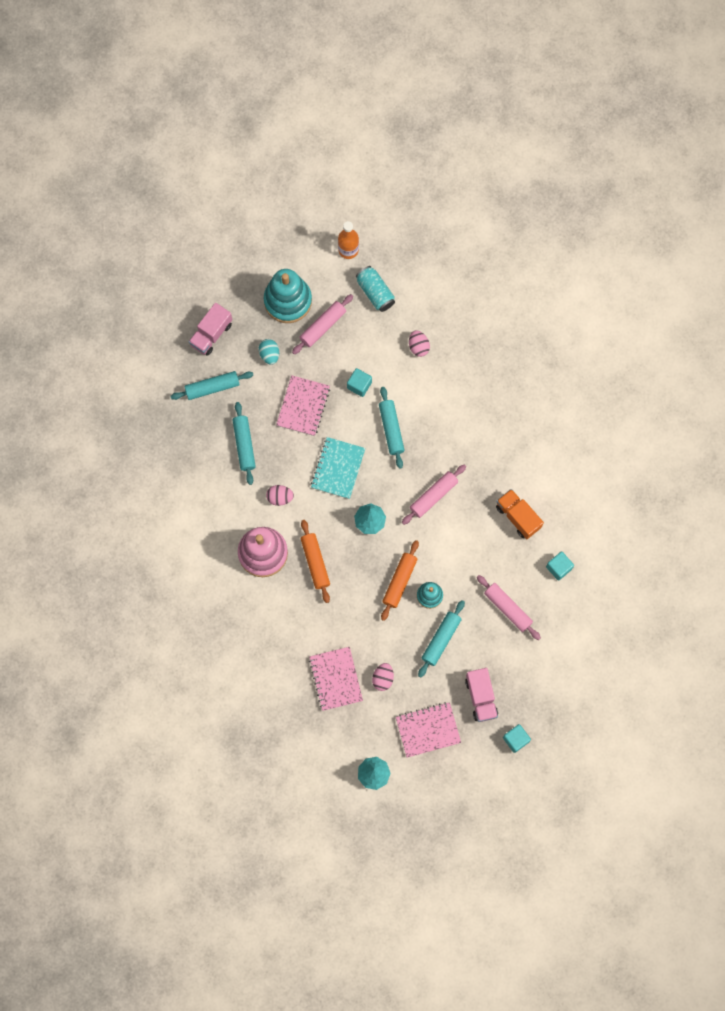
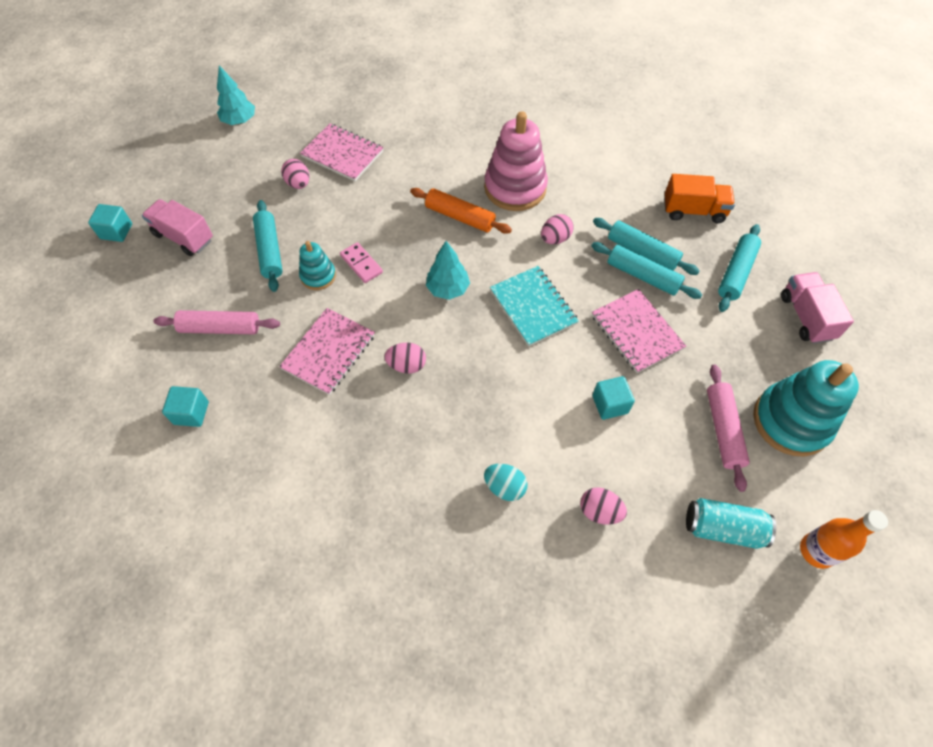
camera: 135 degrees right, 15 degrees down
turquoise egg [259,339,279,365] -> turquoise egg moved to [484,464,527,501]
turquoise rolling pin [379,387,405,469] -> turquoise rolling pin moved to [591,242,702,299]
orange rolling pin [381,540,419,621] -> pink domino [340,242,383,283]
pink notebook [396,702,461,758] -> pink notebook moved to [279,308,375,395]
pink rolling pin [402,465,466,525] -> pink egg [384,343,426,374]
orange truck [496,489,544,539] -> orange truck moved to [664,174,735,223]

